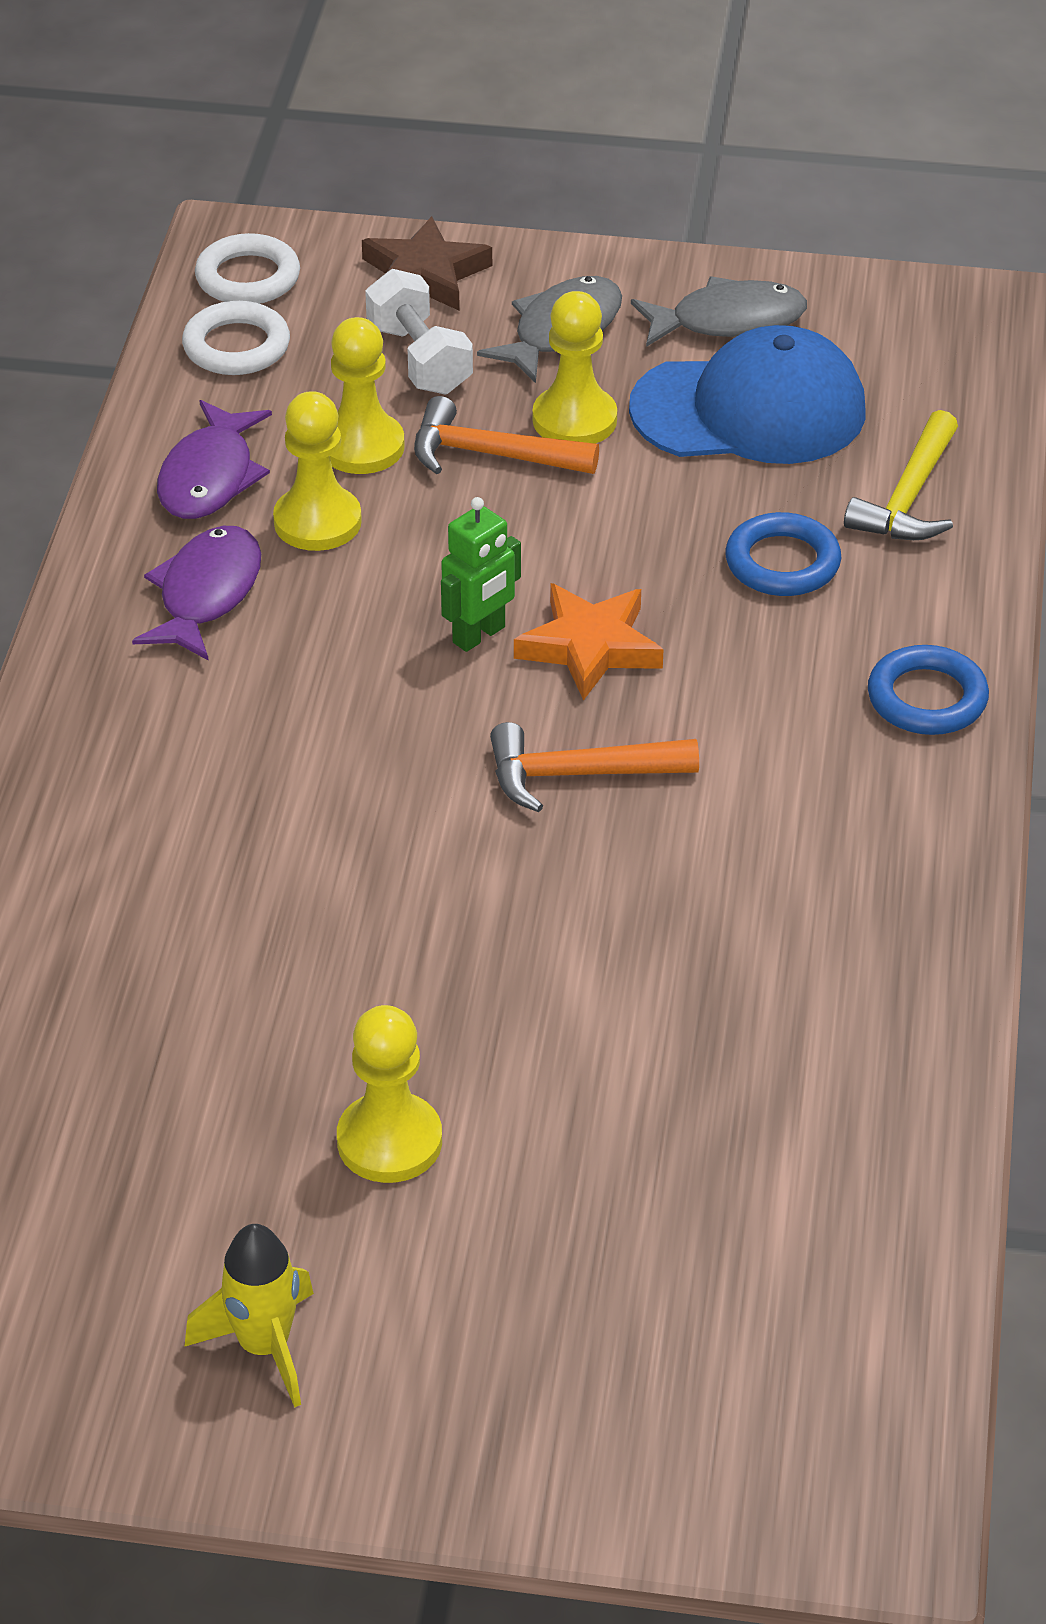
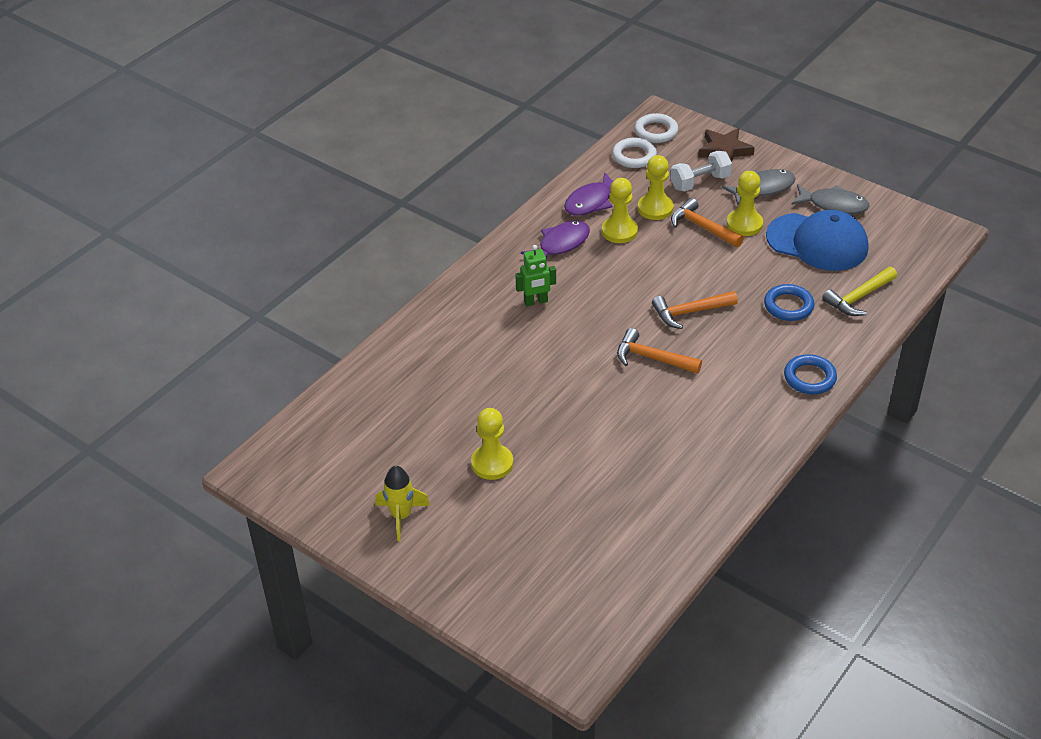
camera: 30 degrees right, 0 degrees up
white dumbbell [365,269,473,394] -> white dumbbell turned 60 degrees clockwise [670,151,732,191]
green robot [441,497,521,652] -> green robot moved to [515,245,556,306]
orange star [514,583,664,701] -> orange hammer [652,291,738,329]

